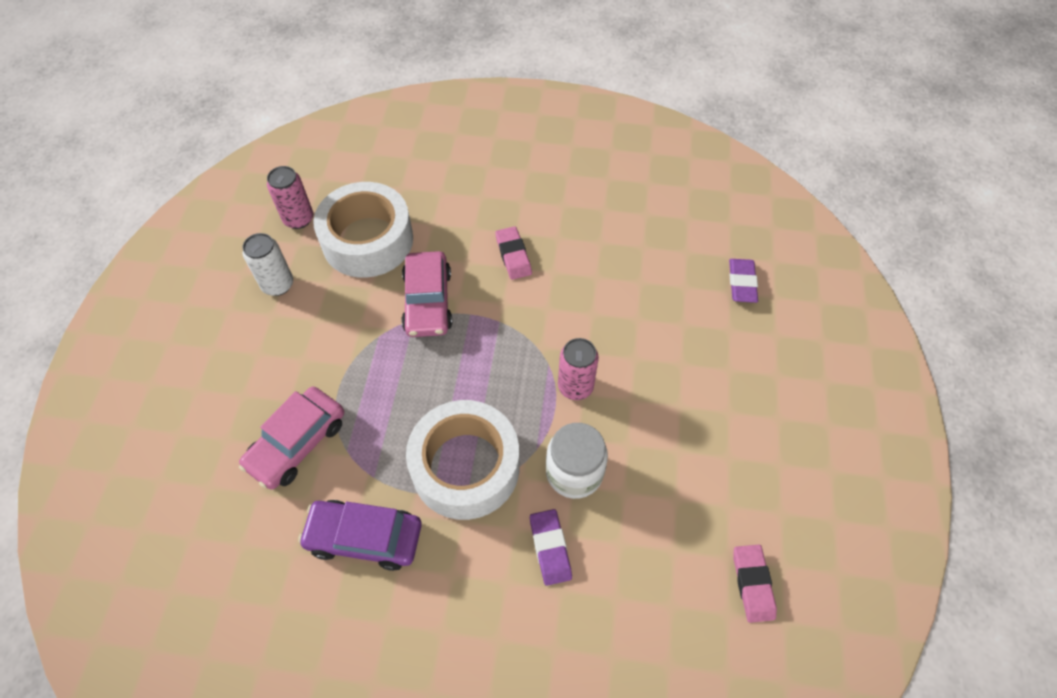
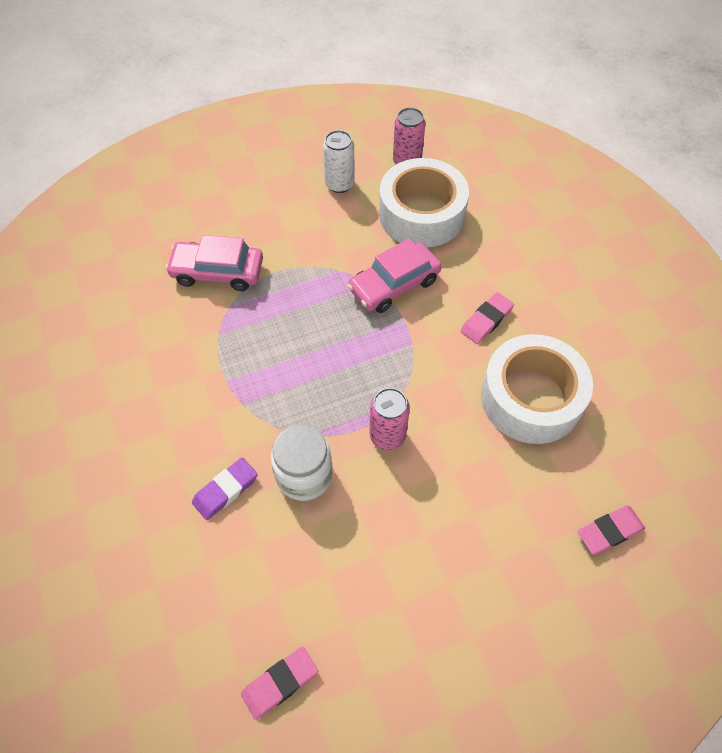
camera: 60 degrees right, 0 degrees up
purple car [298,500,422,571] -> none
white tape [406,400,520,520] -> white tape moved to [481,334,593,444]
purple eraser [729,259,758,303] -> pink eraser [577,506,645,555]

